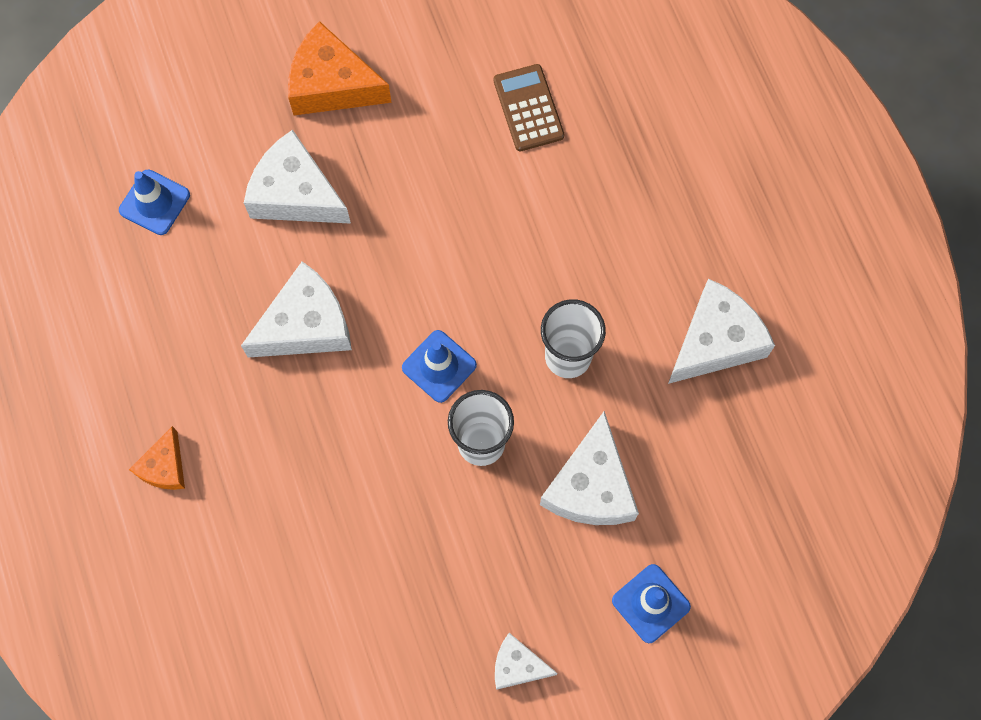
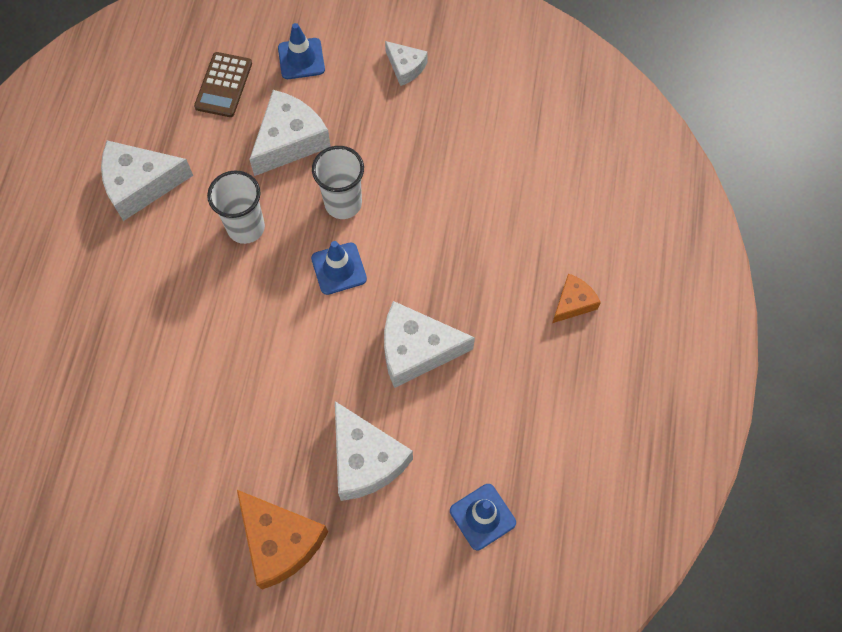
camera: 150 degrees left, 5 degrees down
brown calculator [494,64,565,151] -> brown calculator moved to [194,52,252,117]

